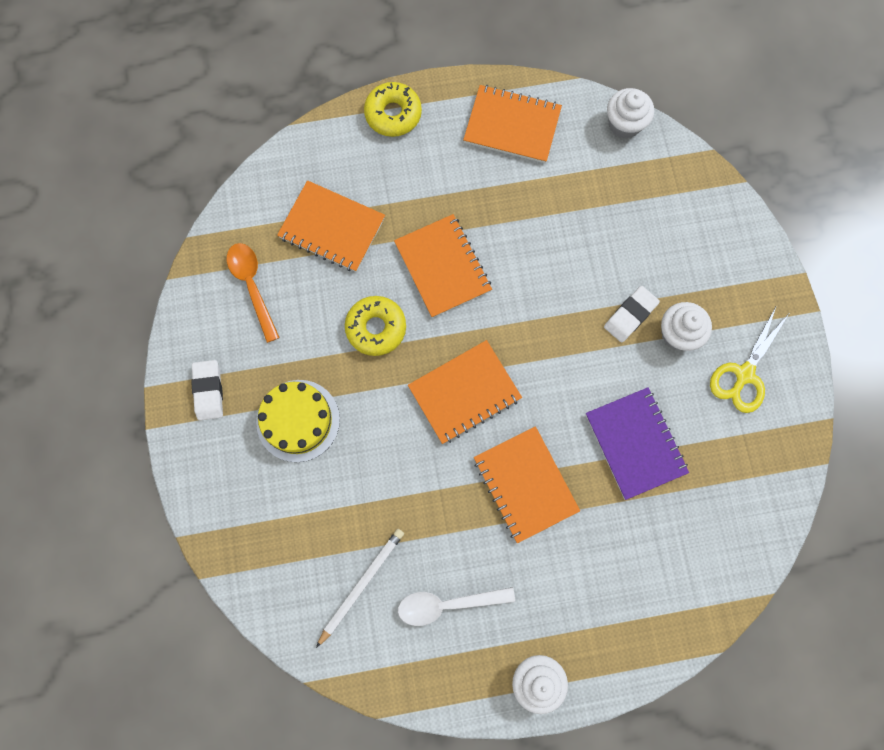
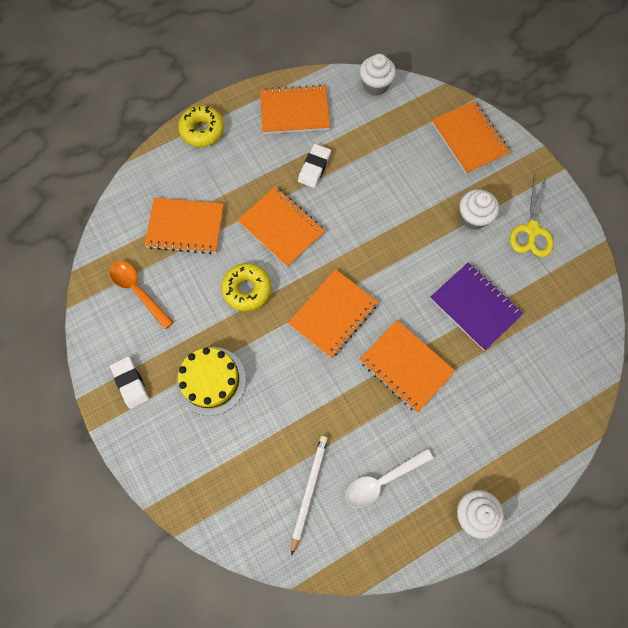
camera: 20 degrees left, 5 degrees down
white eraser [604,286,660,343] -> white eraser moved to [298,144,331,188]
none -> orange notebook [432,101,511,174]

